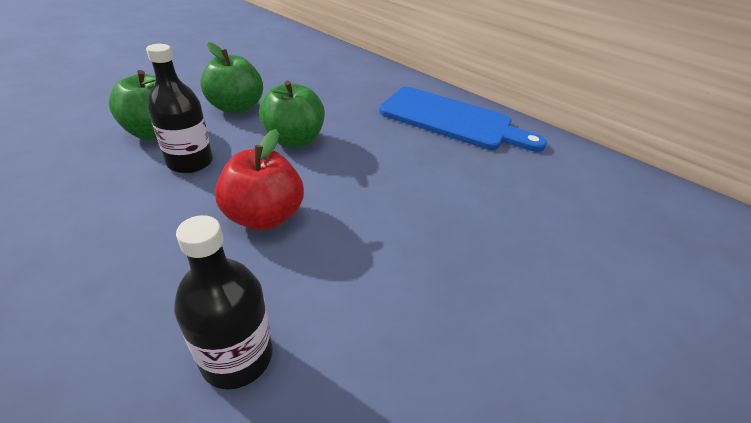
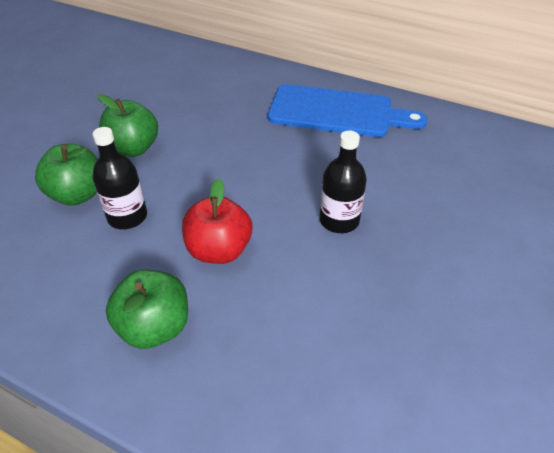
camera: 10 degrees left, 5 degrees up
black bottle [174,215,273,389] -> black bottle moved to [320,130,367,233]
green apple [259,81,325,147] -> green apple moved to [106,270,188,349]

